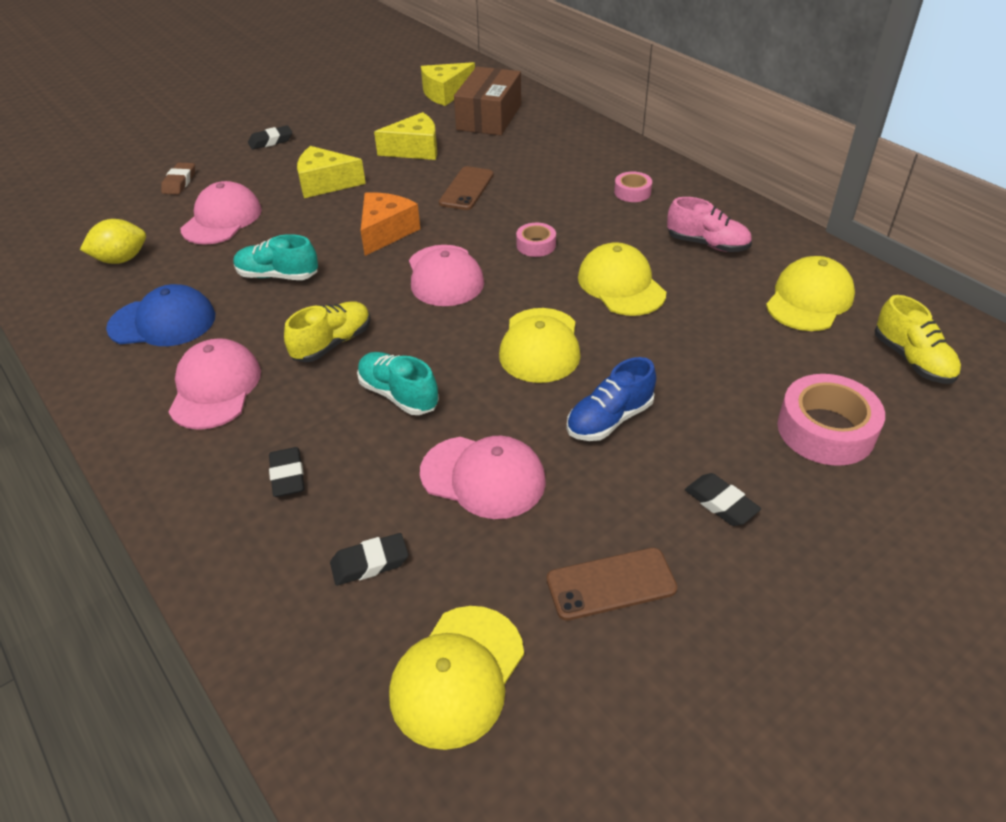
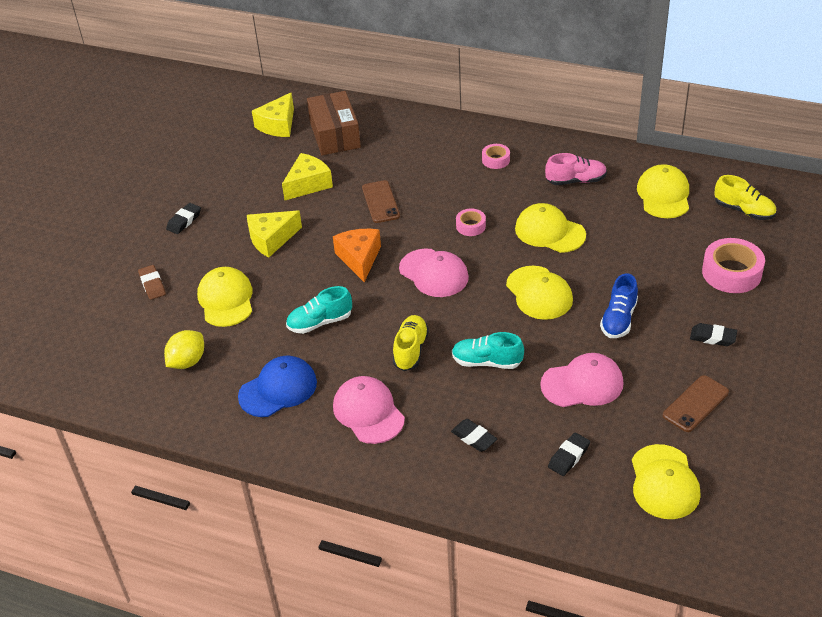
camera: 30 degrees left, 0 degrees up
pink cap [181,181,262,245] -> yellow cap [197,267,253,327]

